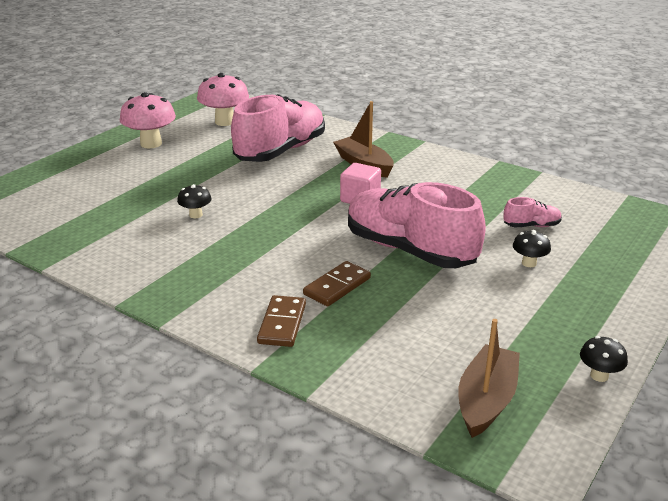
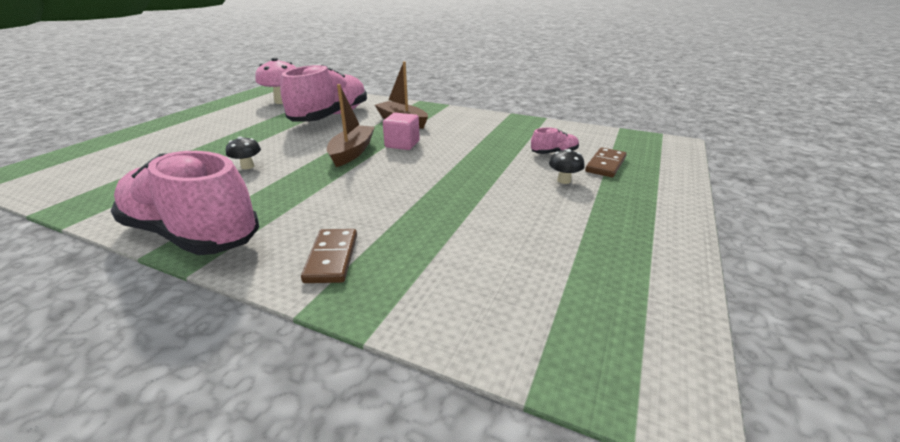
camera: 10 degrees left, 0 degrees up
pink mushroom [120,92,176,148] -> none
brown domino [303,261,371,306] -> brown domino moved to [585,147,627,177]
pink shoe [348,182,486,268] -> pink shoe moved to [111,151,259,255]
brown boat [458,319,520,438] -> brown boat moved to [327,84,375,167]
black mushroom [580,336,628,382] -> none

